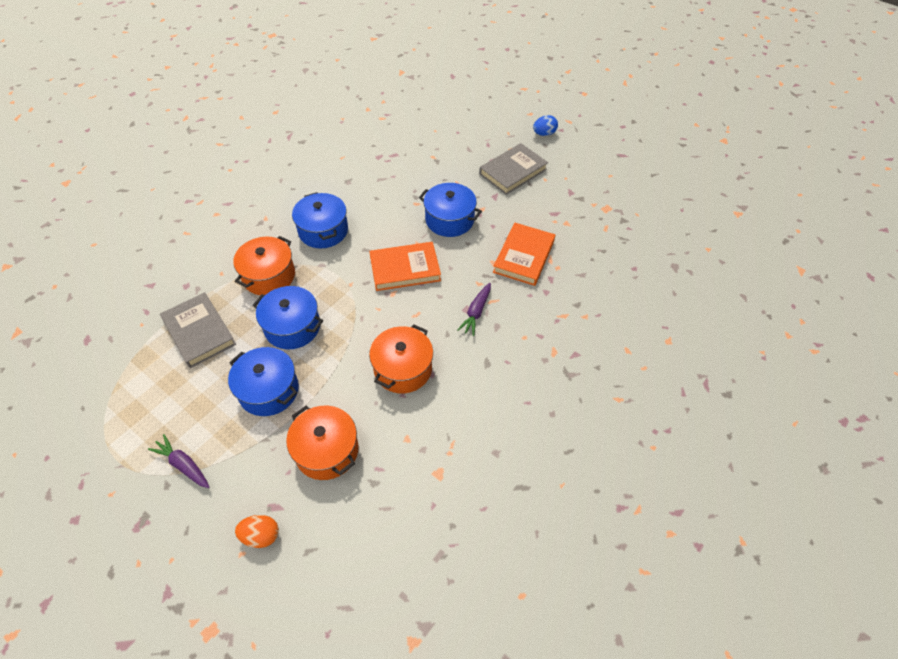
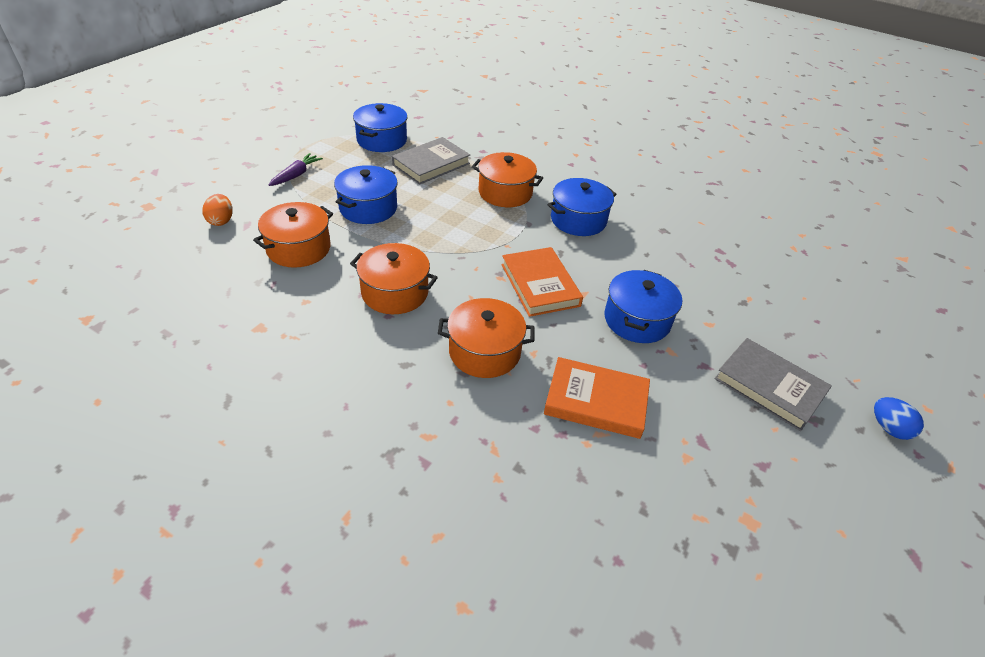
camera: 80 degrees right, 10 degrees down
blue pot [253,286,323,349] -> blue pot moved to [353,103,408,152]
purple carrot [457,283,491,336] -> orange pot [438,298,534,378]

